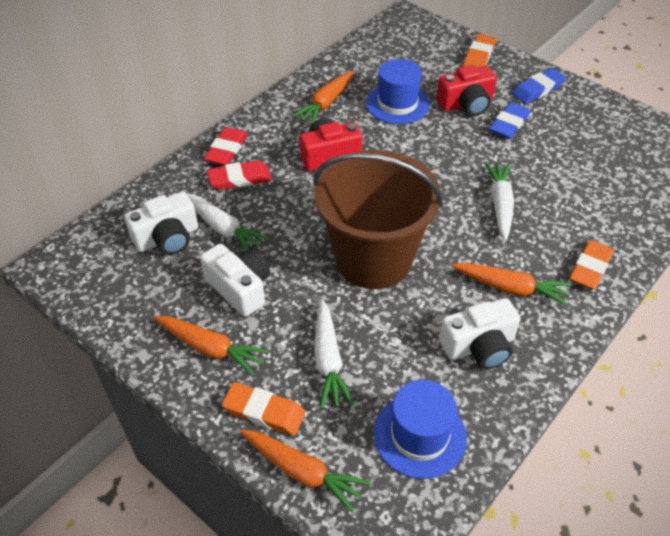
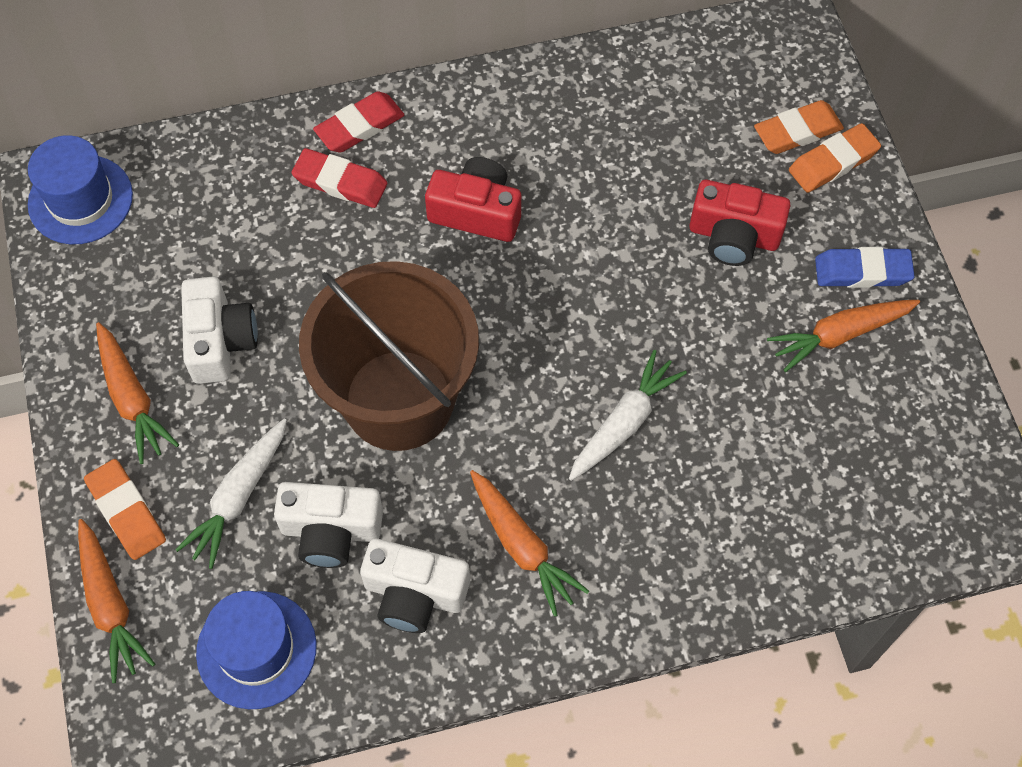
camera: 35 degrees right, 15 degrees up
white camera [124,192,198,255] -> white camera moved to [274,482,383,568]
white carrot [186,193,270,251] -> none
orange carrot [293,70,354,125] -> orange carrot moved to [767,300,920,372]
blue hat [366,59,430,124] -> blue hat moved to [28,135,133,244]
blue eraser [489,102,530,139] -> none
orange eraser [569,240,614,290] -> orange eraser moved to [754,100,844,154]

